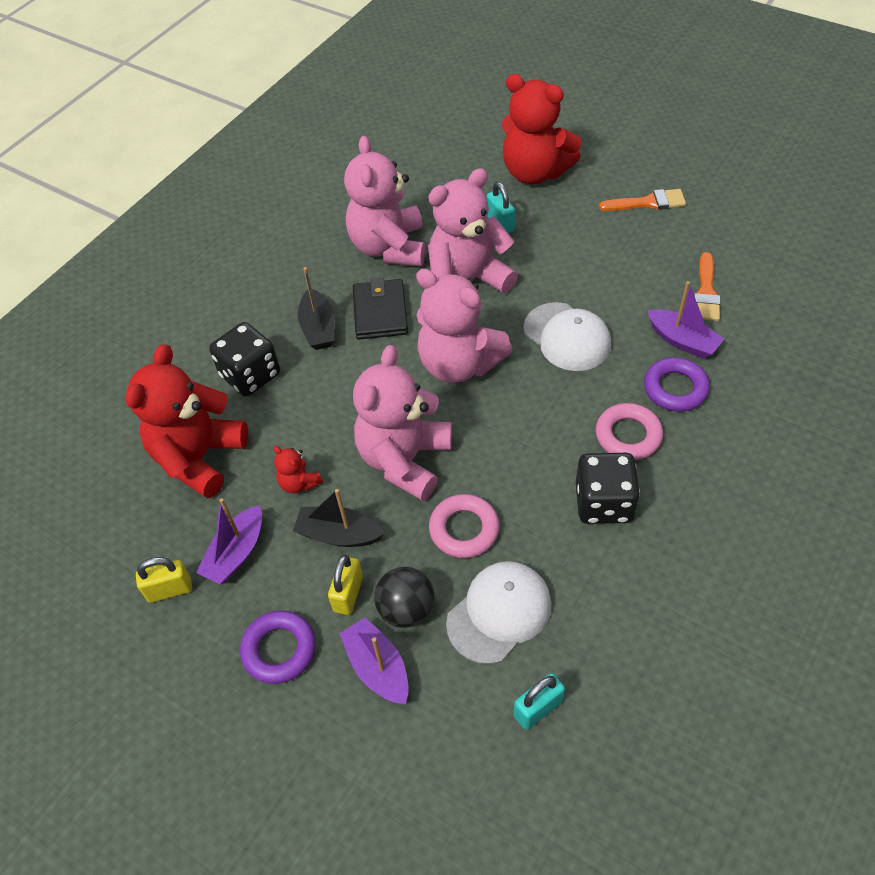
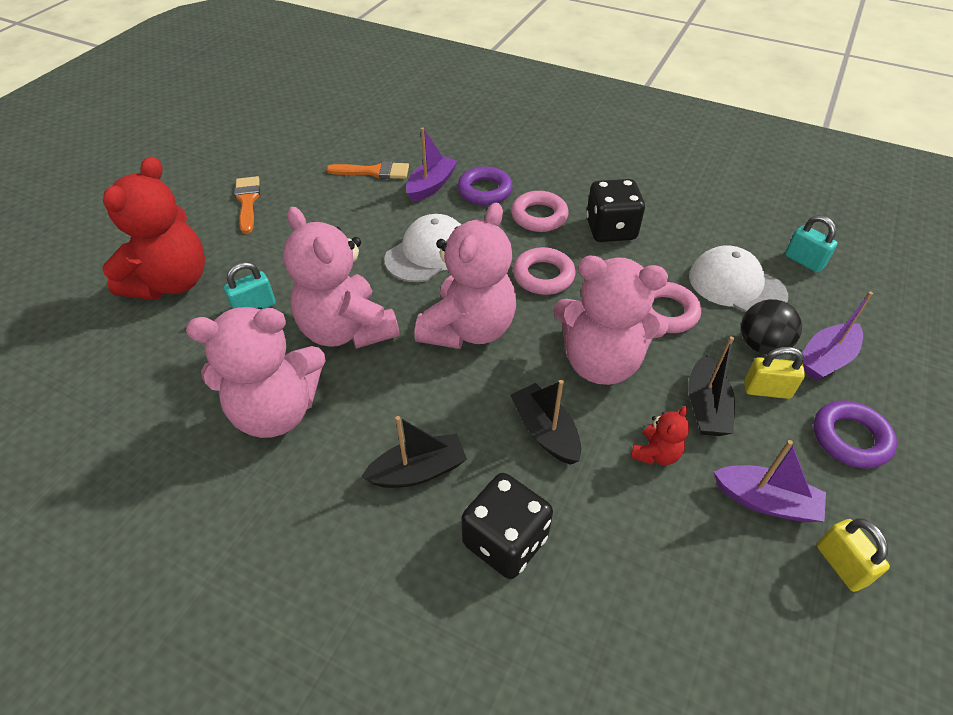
camera: 100 degrees left, 5 degrees down
red teddy bear [125,344,248,498] -> none
black wallet [353,278,408,340] -> none
none -> black boat [510,380,581,465]
none -> pink ring [513,247,576,295]

